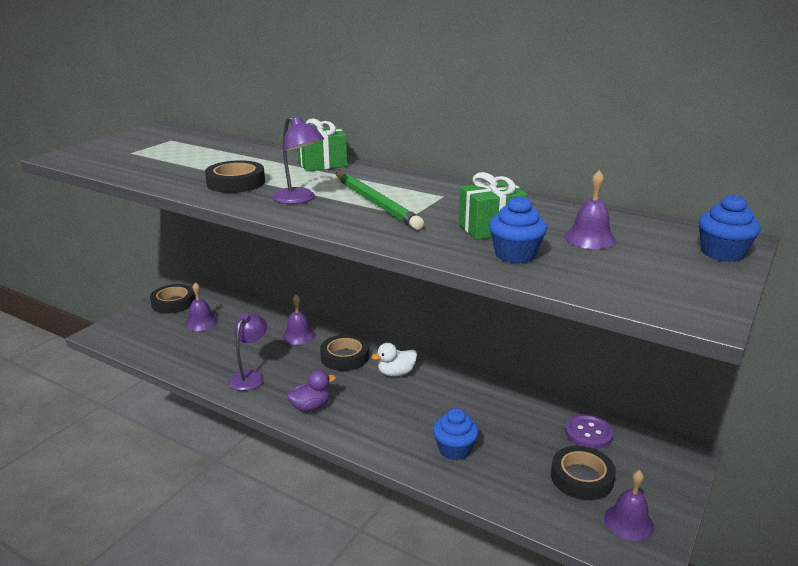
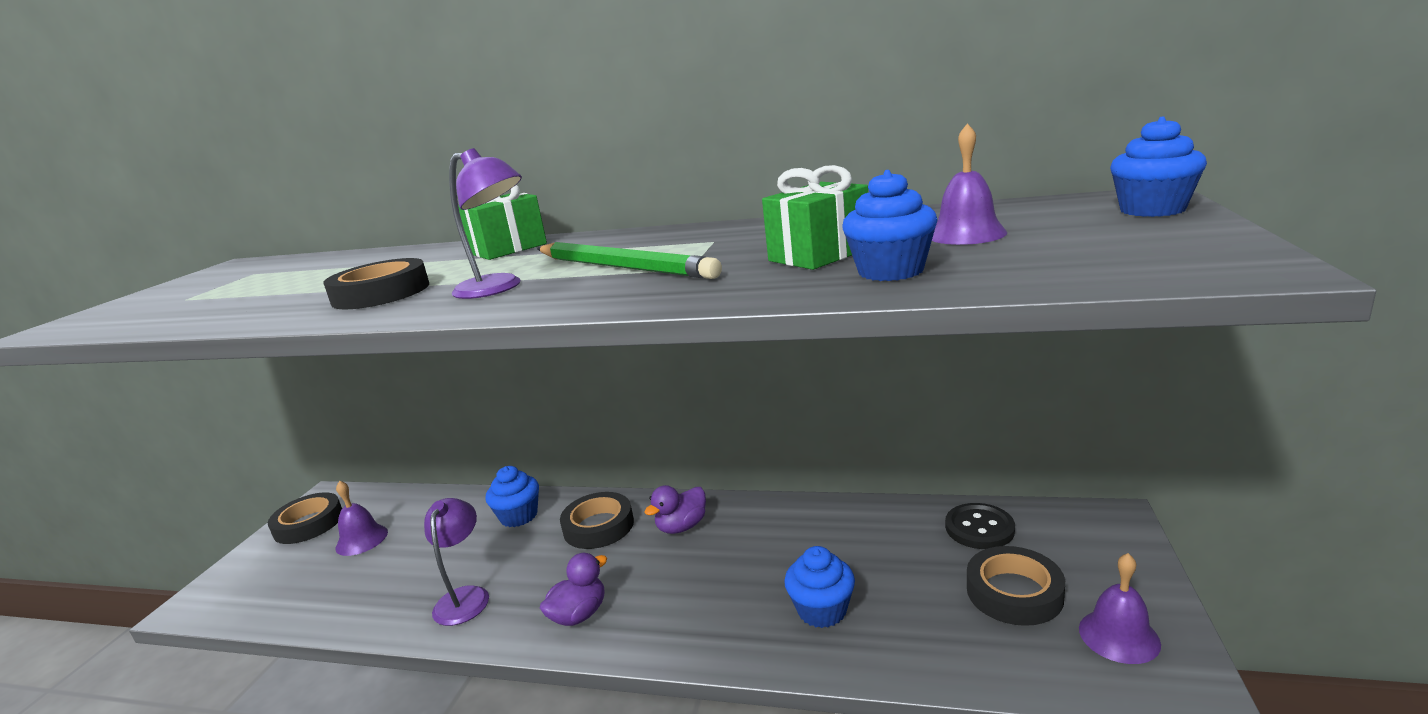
camera: 15 degrees left, 5 degrees down
purple bell [282,295,316,345] -> blue cupcake [486,466,539,527]
white duck [371,343,417,377] -> purple duck [644,485,706,534]
purple button [565,414,614,449] -> black button [945,503,1015,549]

